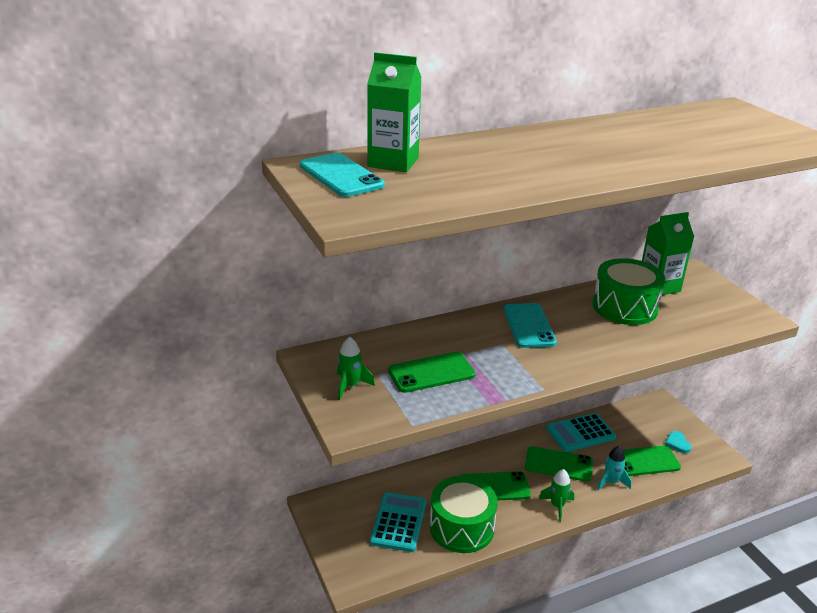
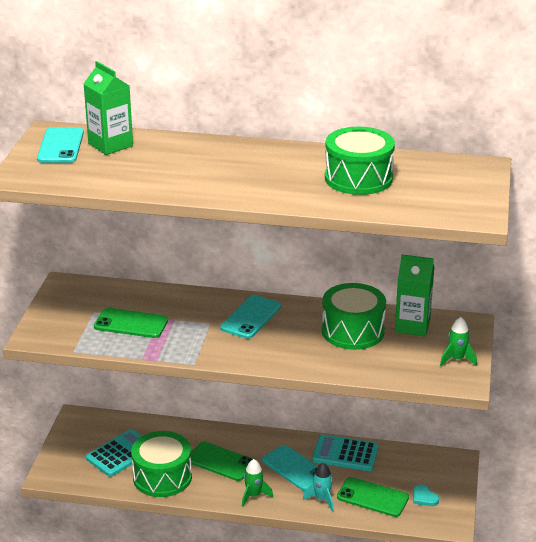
camera: 35 degrees right, 0 degrees up
green rocket [337,337,375,400] -> green rocket moved to [440,317,477,366]
green phone [525,446,593,482] -> turquoise phone [262,445,318,491]
turquoise heart [665,431,692,453] -> turquoise heart turned 60 degrees counterclockwise [413,484,439,506]
none -> green drum [325,127,395,195]

